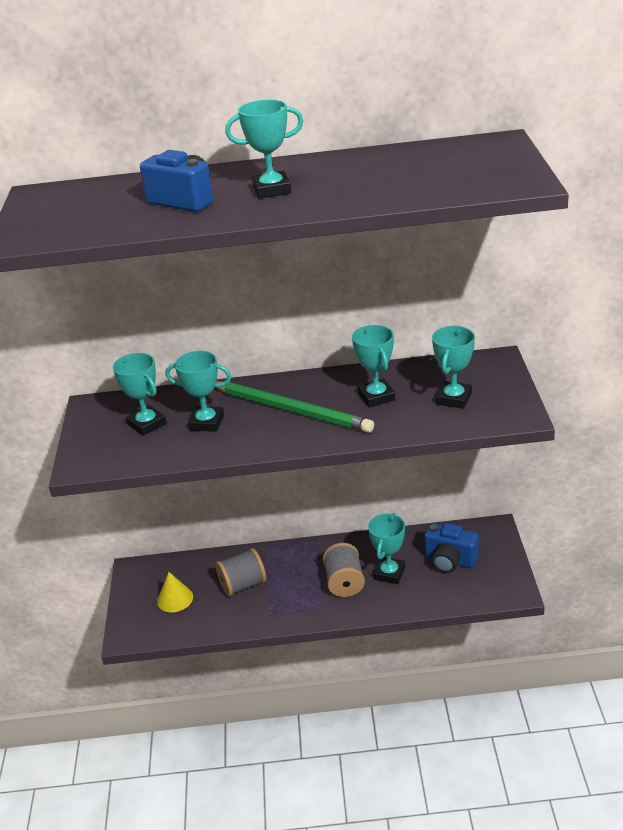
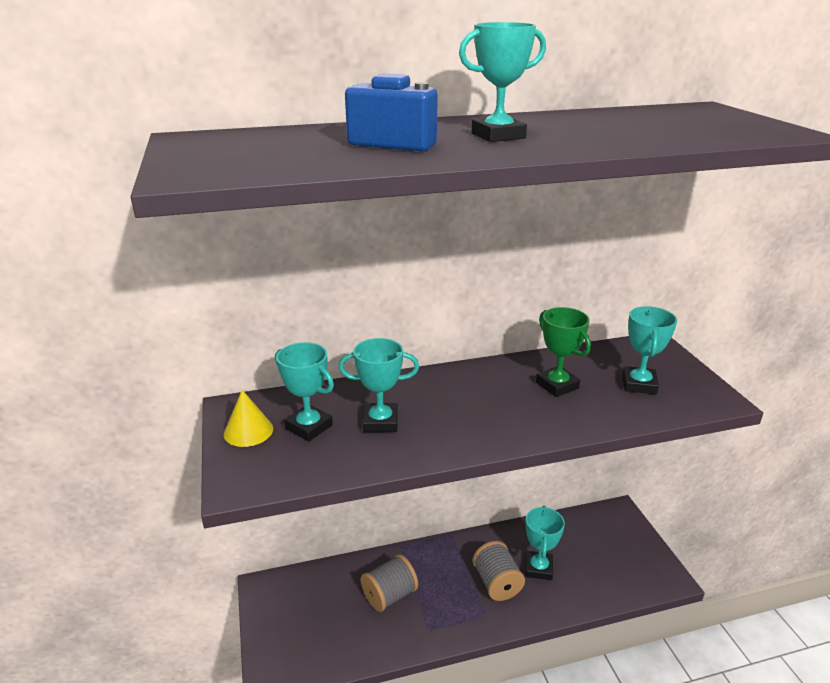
camera: 15 degrees left, 5 degrees down
yellow cone [157,572,193,612] -> yellow cone moved to [224,390,273,447]
green pencil [216,381,374,433] -> none
turquoise trophy [352,325,395,407] -> green trophy [536,307,591,397]
blue camera [424,523,479,573] -> none

